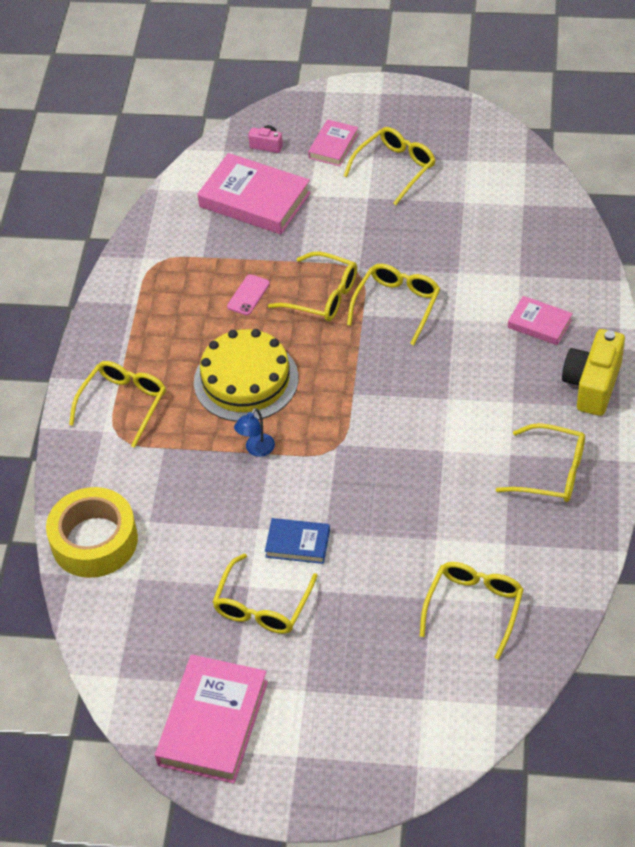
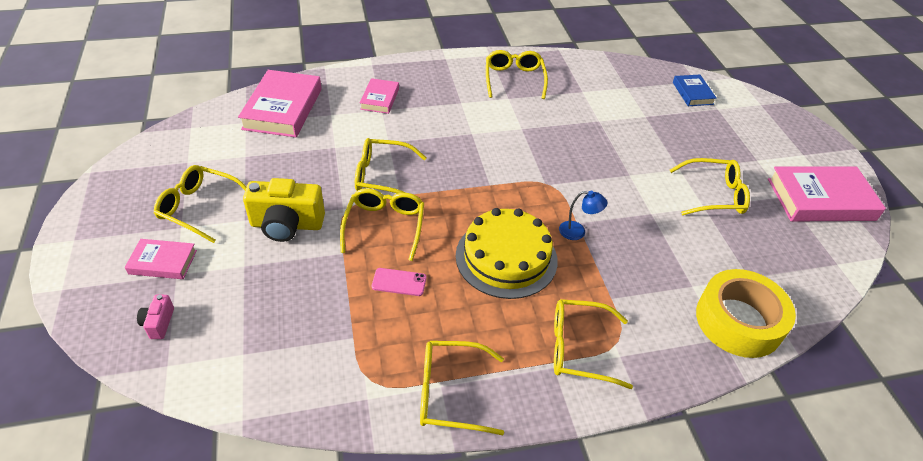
camera: 115 degrees left, 5 degrees down
pink book [198,153,311,234] -> pink book moved to [238,70,322,137]
blue book [265,518,330,564] -> blue book moved to [673,75,717,106]
yellow glasses [420,562,524,660] -> yellow glasses moved to [420,341,504,435]
yellow camera [562,329,625,416] -> yellow camera moved to [243,178,325,242]

